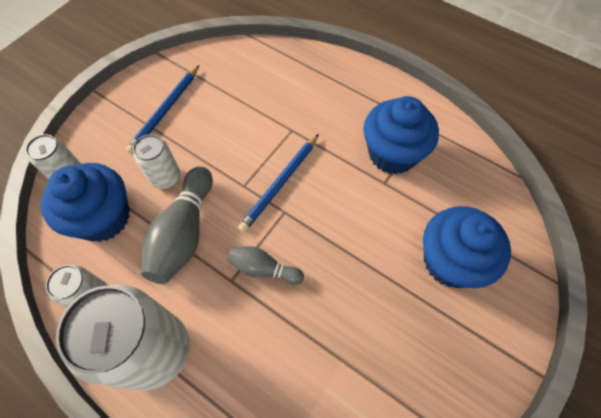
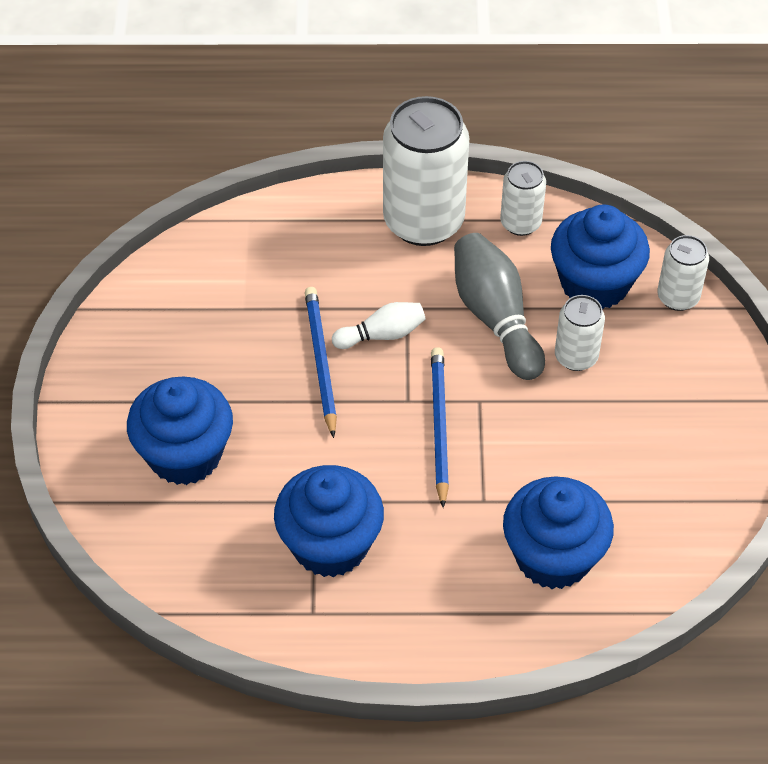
camera: 145 degrees right, 10 degrees down
blue pencil [126,65,199,154] -> blue pencil moved to [305,287,337,438]
grey bowling pin [227,246,304,285] -> white bowling pin [332,302,426,349]
none -> blue cupcake [503,476,614,589]

